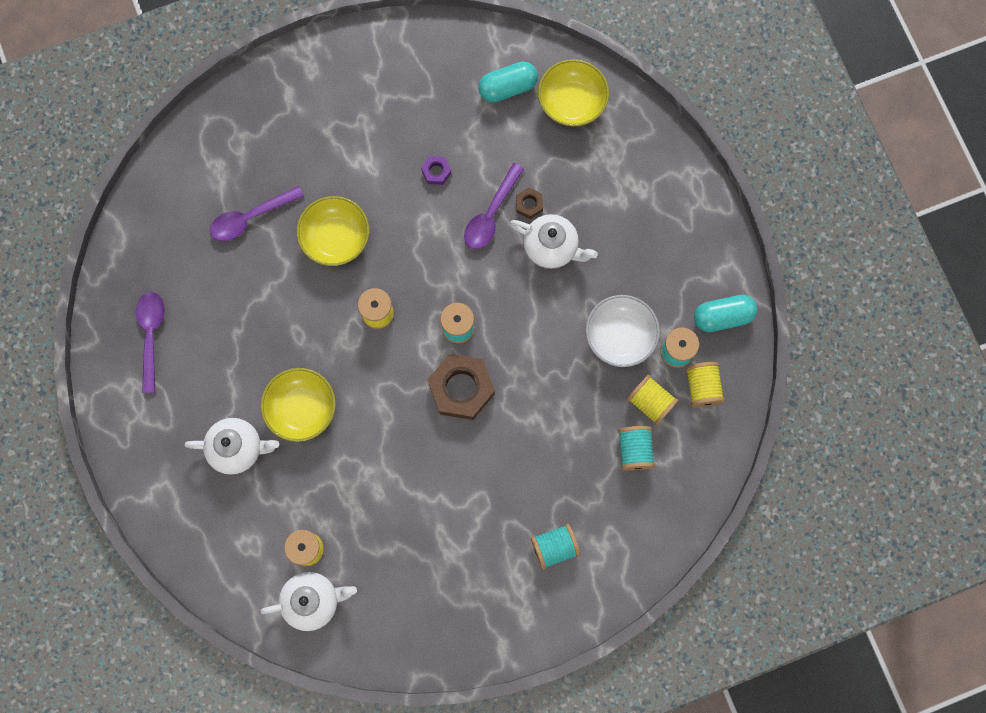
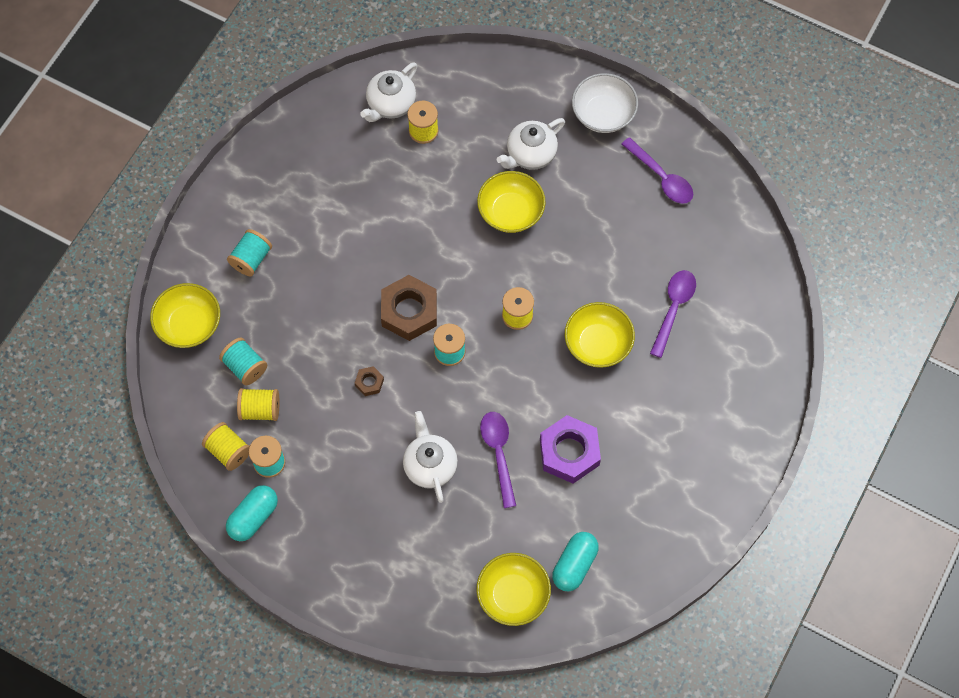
camera: 140 degrees right, 10 degrees down
purple nut [421,156,451,185] -> purple nut [540,415,601,484], size x2.17
white teapot [510,214,598,269] -> white teapot turned 90 degrees clockwise [403,411,458,503]
brown nut [516,187,543,219] -> brown nut moved to [355,366,384,396]
white bowl [586,295,660,367] -> white bowl moved to [572,73,638,133]
none -> yellow bowl [150,283,220,348]

